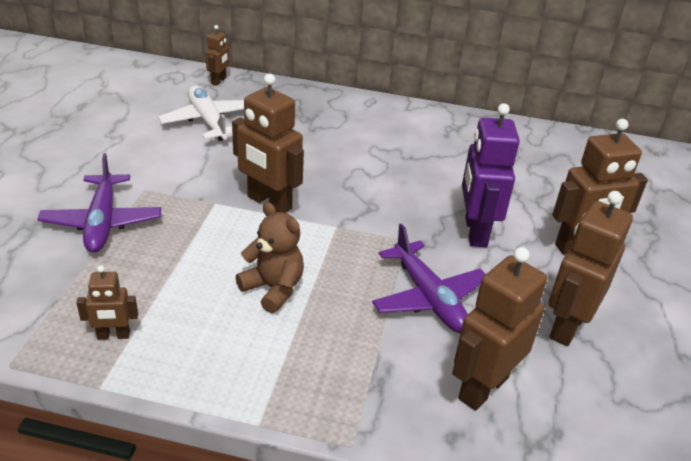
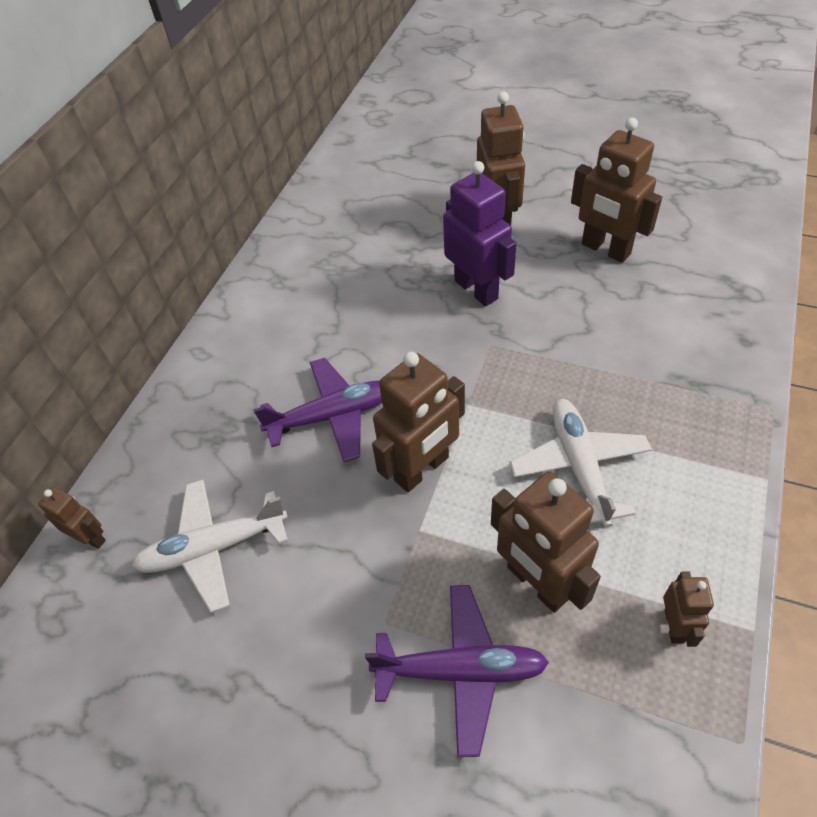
camera: 75 degrees left, 15 degrees up
brown teddy bear [236,202,304,313] -> white plane [510,399,652,528]
purple plane [372,224,486,333] -> purple plane moved to [254,358,382,462]
brown robot [452,247,547,411] -> brown robot moved to [491,471,601,613]
purple robot [462,103,520,247] -> purple robot turned 135 degrees counterclockwise [443,161,517,306]

